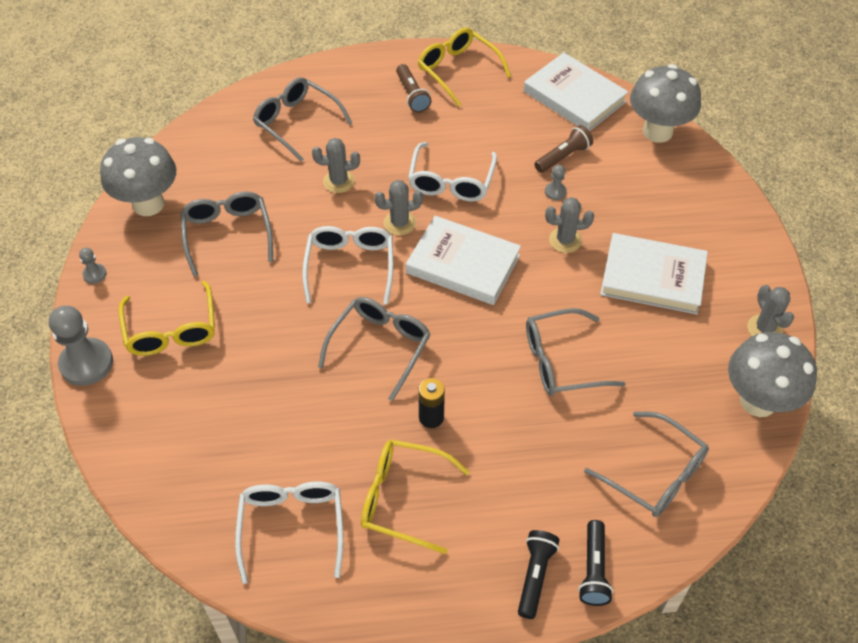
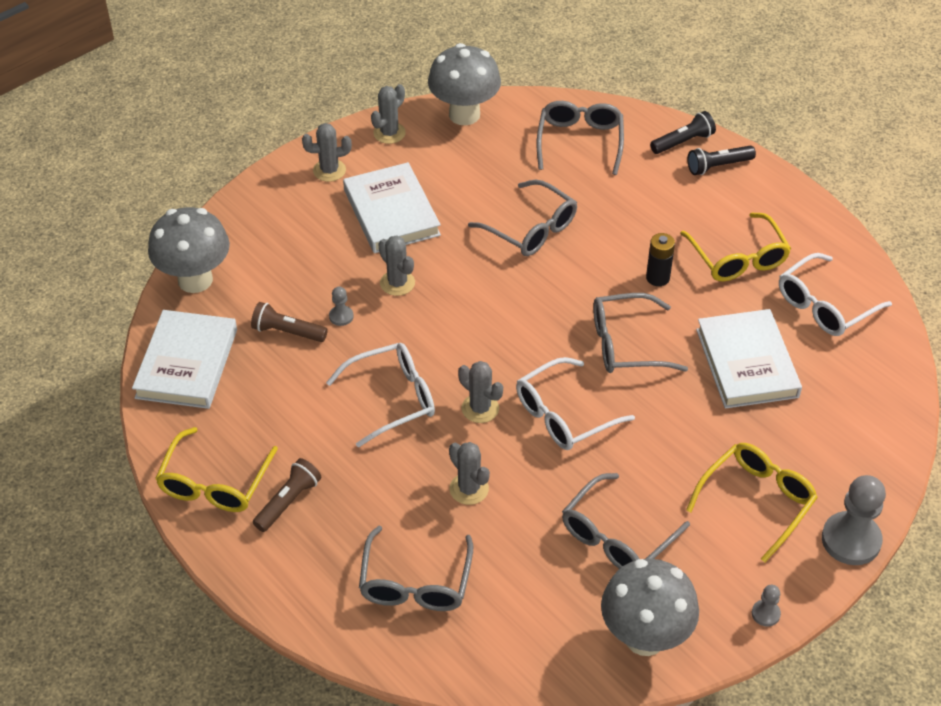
camera: 125 degrees left, 5 degrees down
white book [406,216,521,305] -> white book moved to [696,309,802,409]
none -> grey cactus [302,123,352,182]

